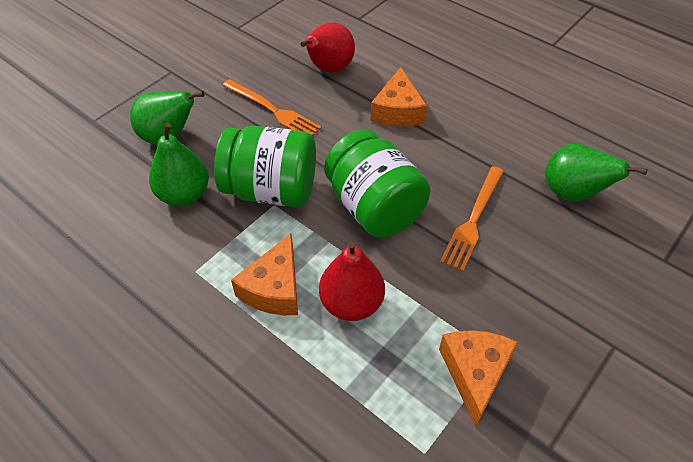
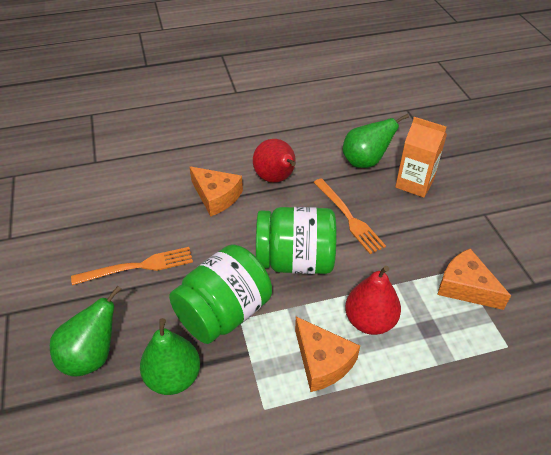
camera: 55 degrees left, 5 degrees down
red pear [301,22,355,73] -> red pear moved to [253,139,296,182]
none -> orange carton [395,117,447,198]

